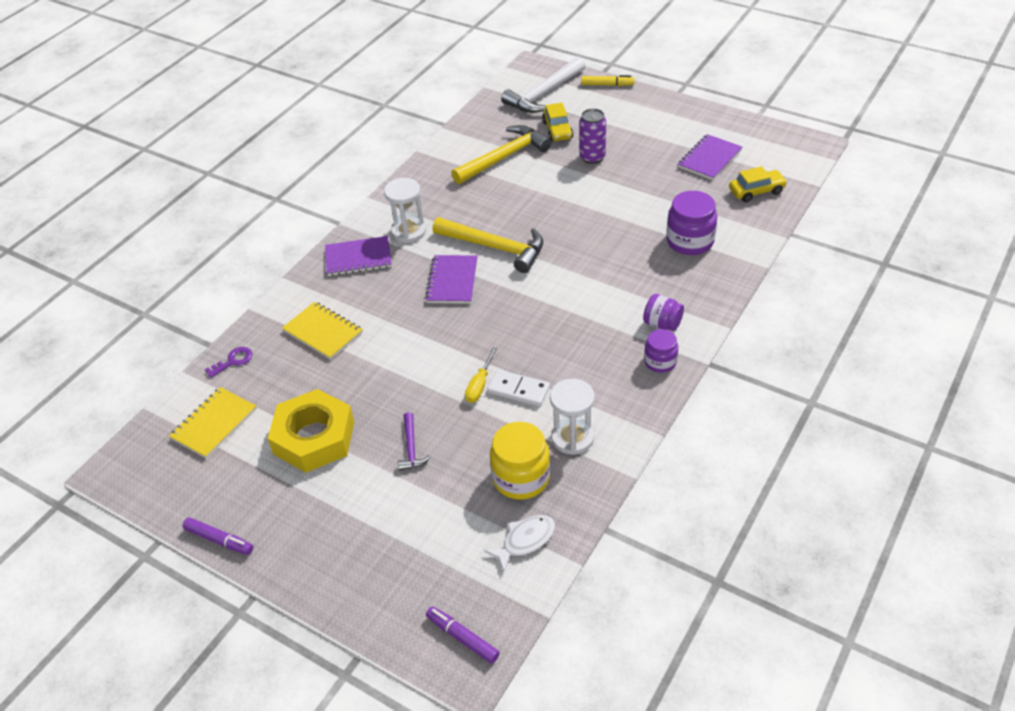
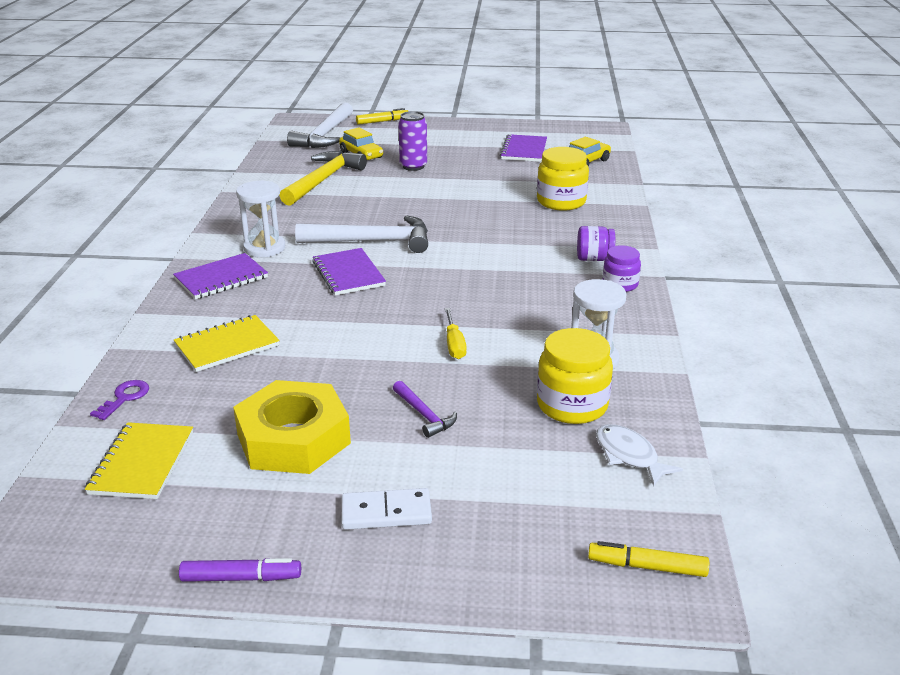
camera: 30 degrees left, 15 degrees down
yellow notebook [282,302,363,360] -> yellow notebook turned 45 degrees counterclockwise [174,315,280,372]
purple marker [426,606,500,664] -> yellow marker [588,541,709,577]
yellow hammer [432,217,543,273] -> white hammer [295,215,428,253]
white fish [484,515,555,572] -> white fish turned 60 degrees counterclockwise [596,424,683,487]
white domino [487,370,550,406] -> white domino moved to [341,488,432,530]
purple jar [666,191,717,255] -> yellow jar [537,147,589,211]

